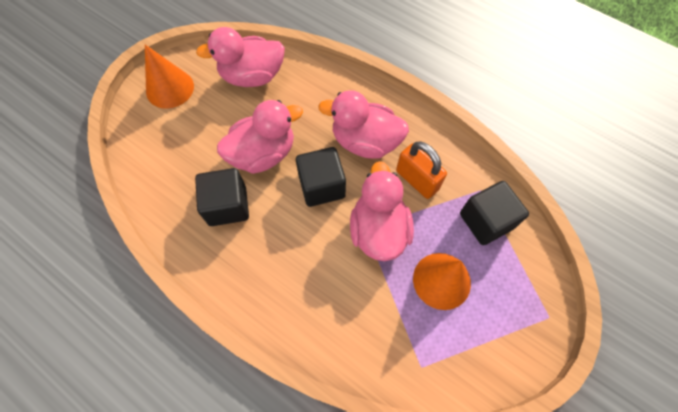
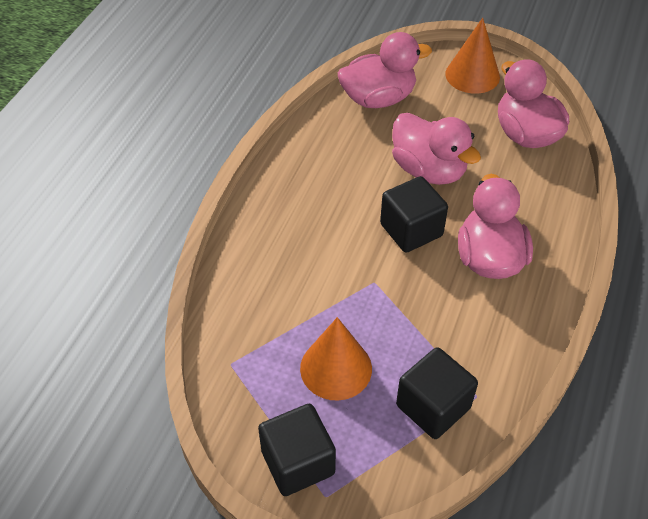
camera: 75 degrees right, 15 degrees down
black cube [195,168,249,226] -> black cube moved to [258,403,336,496]
pink duck [350,161,414,261] -> pink duck moved to [338,32,432,108]
orange padlock [396,141,447,199] -> none

